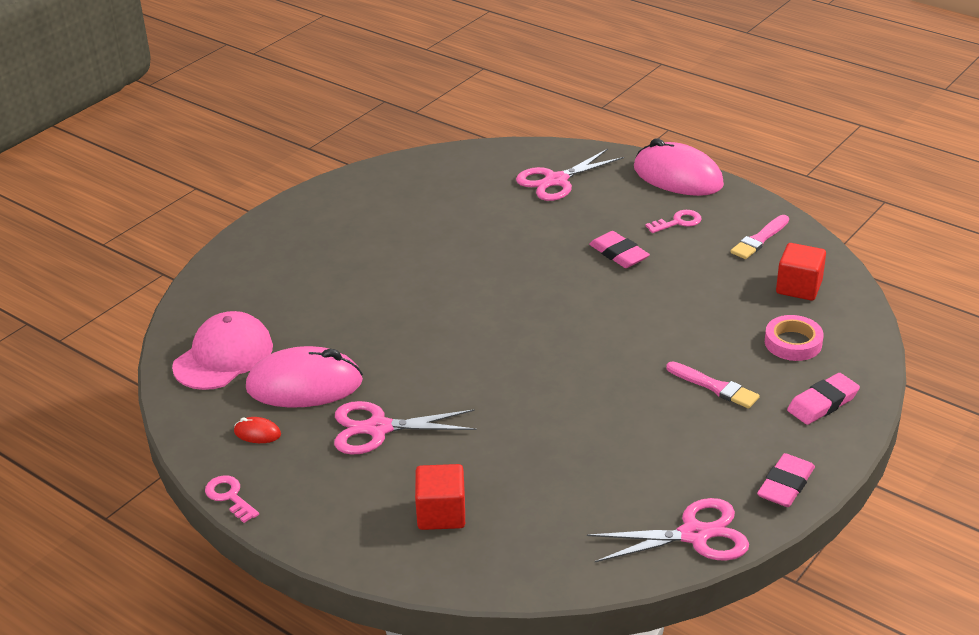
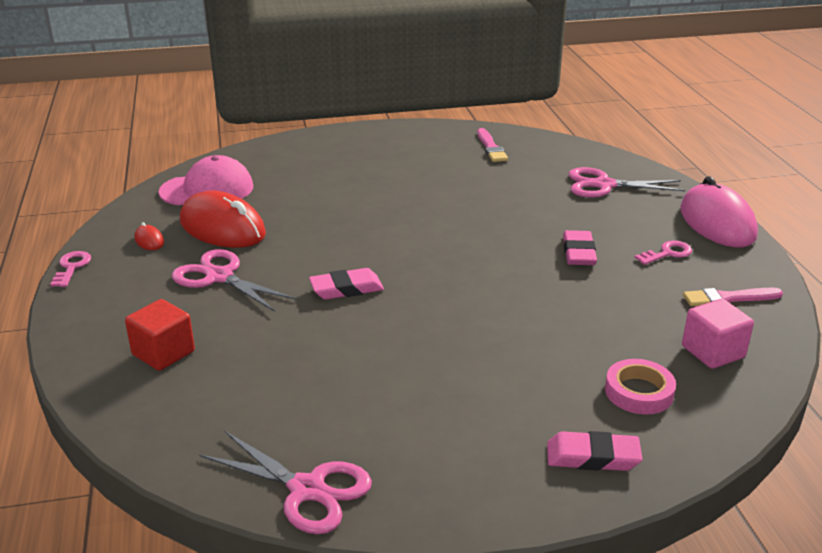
camera: 40 degrees right, 5 degrees down
pink mouse [246,346,363,408] -> red mouse [180,191,266,248]
pink key [645,210,702,233] -> pink key turned 45 degrees counterclockwise [635,241,692,265]
pink brush [666,361,759,409] -> pink brush moved to [477,128,508,162]
pink eraser [757,453,815,507] -> pink eraser moved to [309,268,384,300]
red cube [776,243,826,301] -> pink cube [682,299,754,369]

